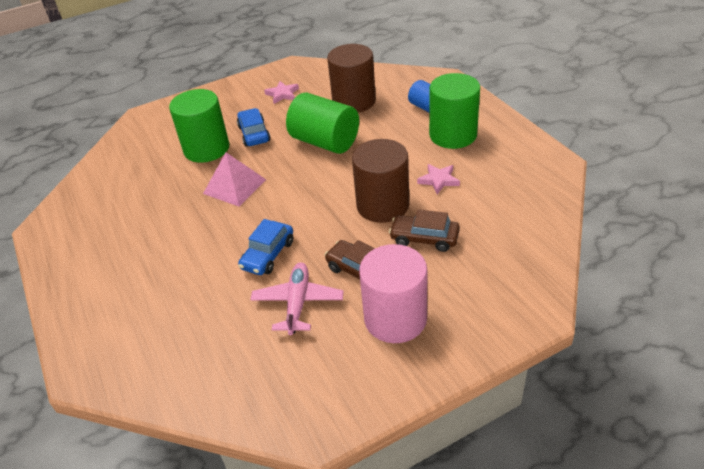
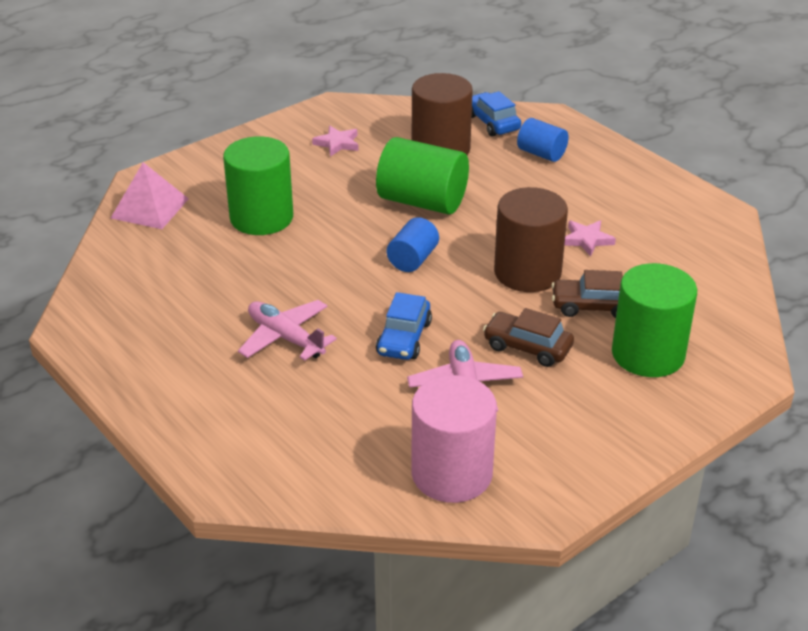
camera: 15 degrees left, 5 degrees down
pink pyramid [203,152,266,207] -> pink pyramid moved to [111,162,189,229]
blue car [237,108,271,147] -> blue car moved to [472,91,521,136]
pink cylinder [359,244,427,343] -> pink cylinder moved to [411,375,497,503]
green cylinder [429,73,480,149] -> green cylinder moved to [612,263,697,377]
none -> pink plane [238,300,337,361]
none -> blue cylinder [387,217,439,272]

